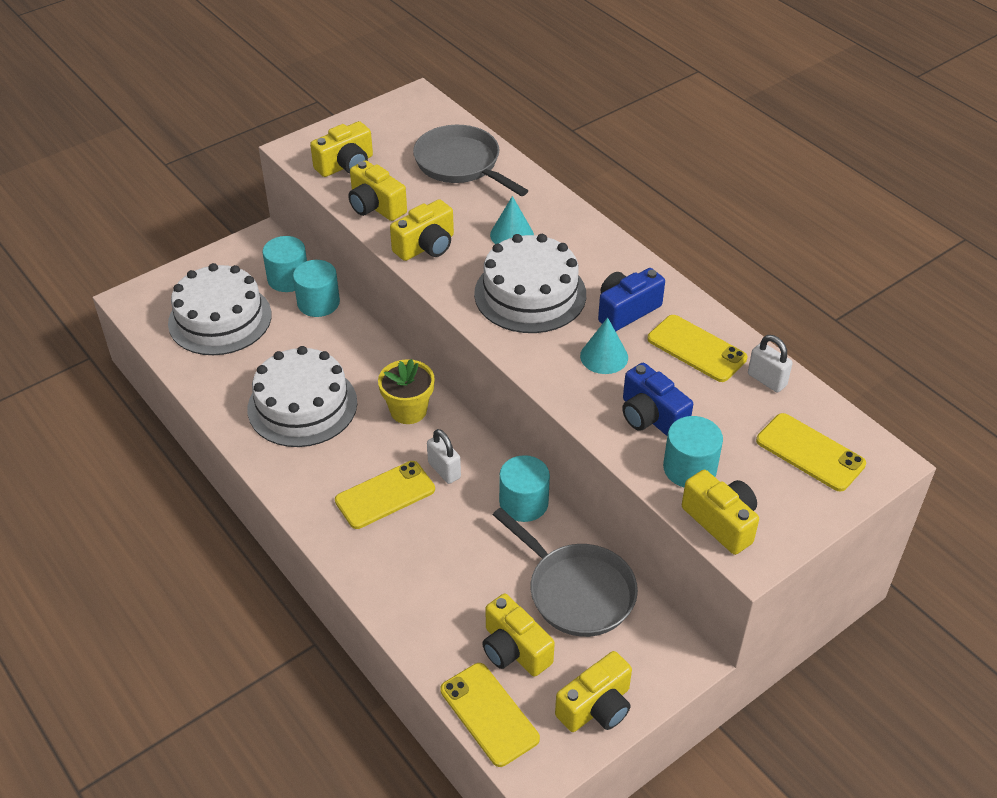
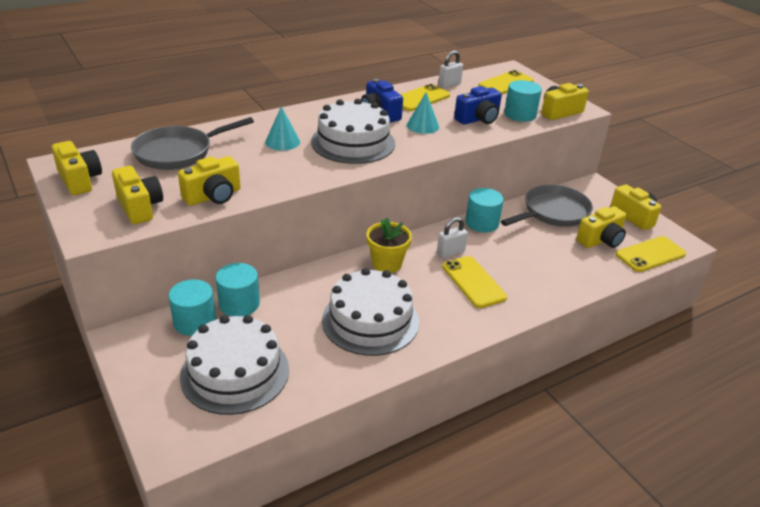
camera: 85 degrees left, 10 degrees down
yellow camera [390,199,454,261] -> yellow camera moved to [52,141,102,195]

